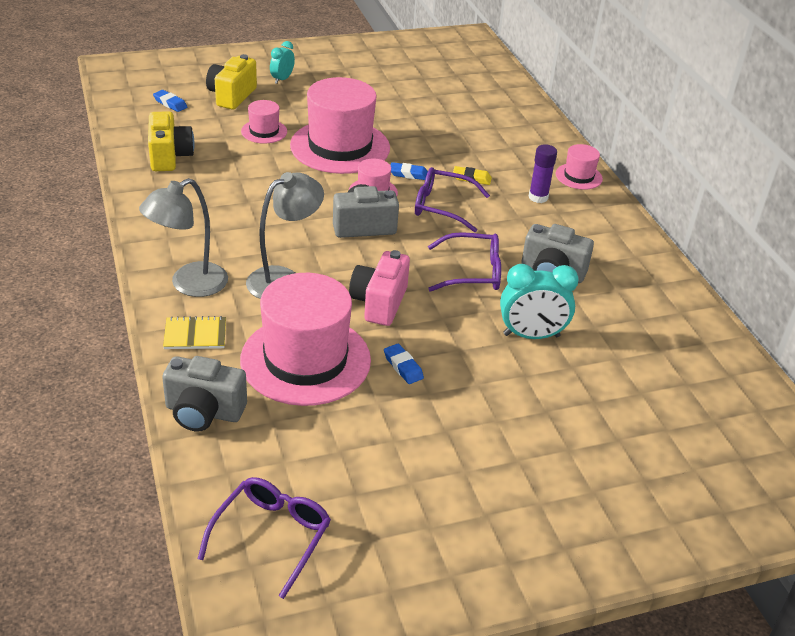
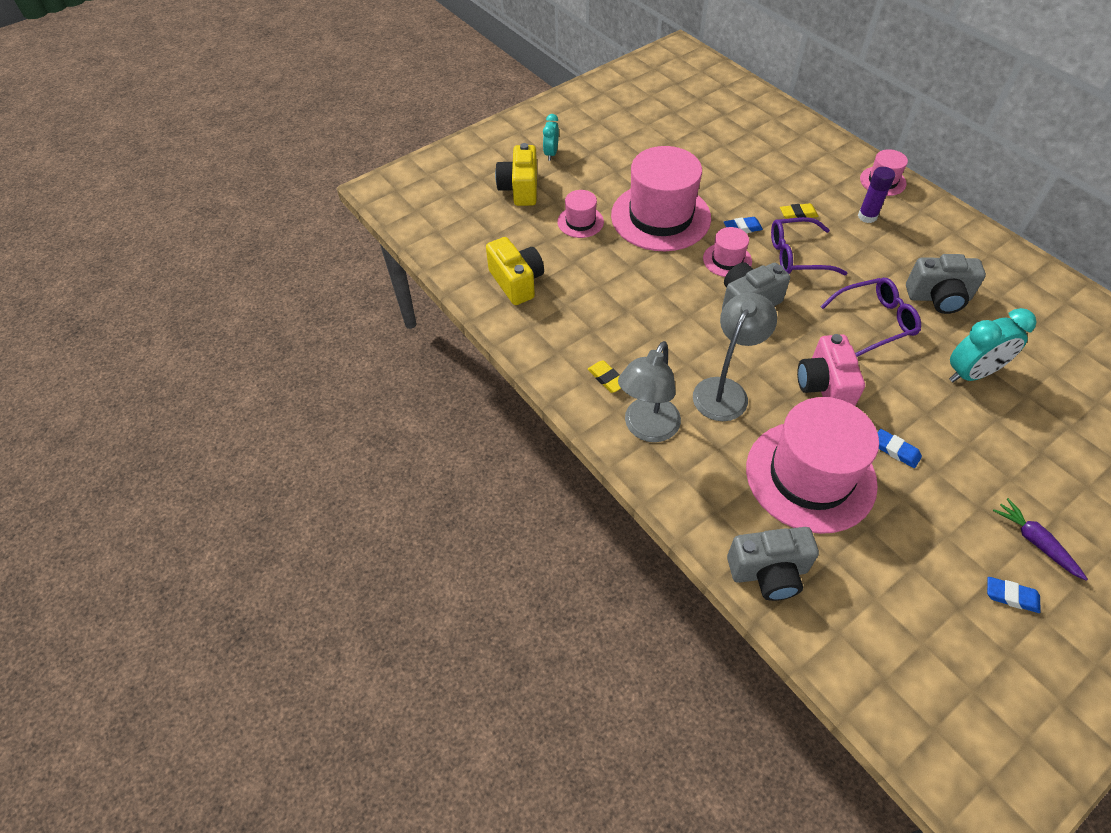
camera: 15 degrees left, 15 degrees up
blue eraser [153,90,187,112] -> blue eraser moved to [987,577,1040,613]
yellow notebook [163,316,226,349] -> none
purple glasses [198,477,331,599] -> none
none -> yellow eraser [588,360,621,393]
none -> purple carrot [993,498,1088,581]

